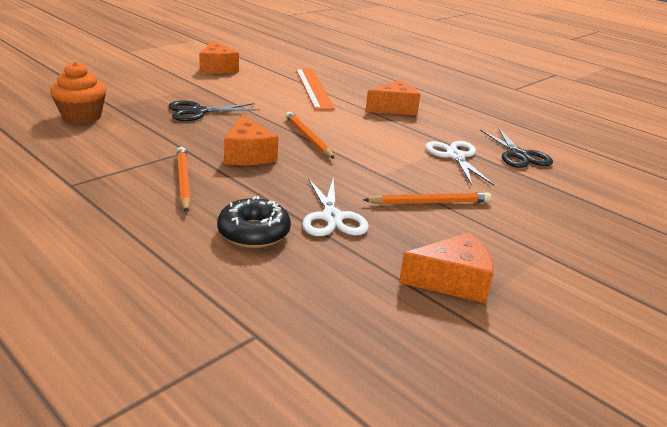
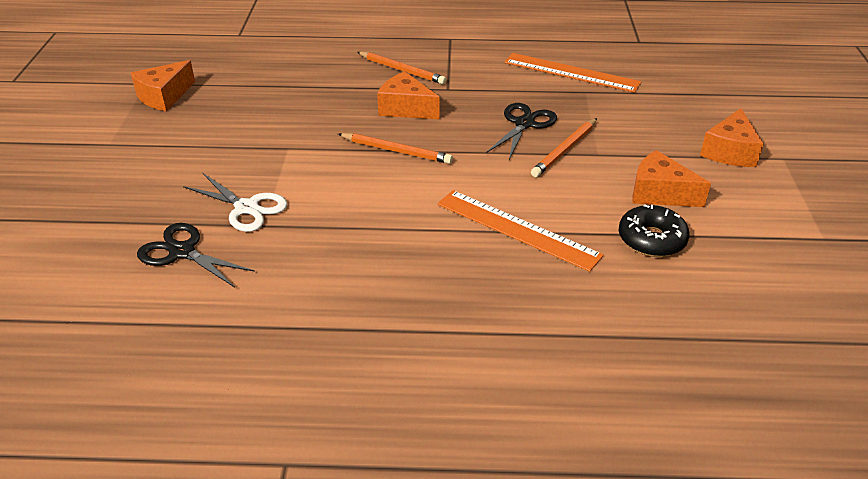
camera: 140 degrees right, 10 degrees up
orange cupcake [50,62,106,124] -> orange ruler [505,53,642,93]
black donut [217,196,291,248] -> black donut moved to [619,204,689,257]
white scissors [302,178,369,236] -> none
orange pencil [363,192,492,205] -> orange pencil moved to [531,118,597,177]
orange cheese [365,80,421,115] -> orange cheese moved to [700,108,764,167]

